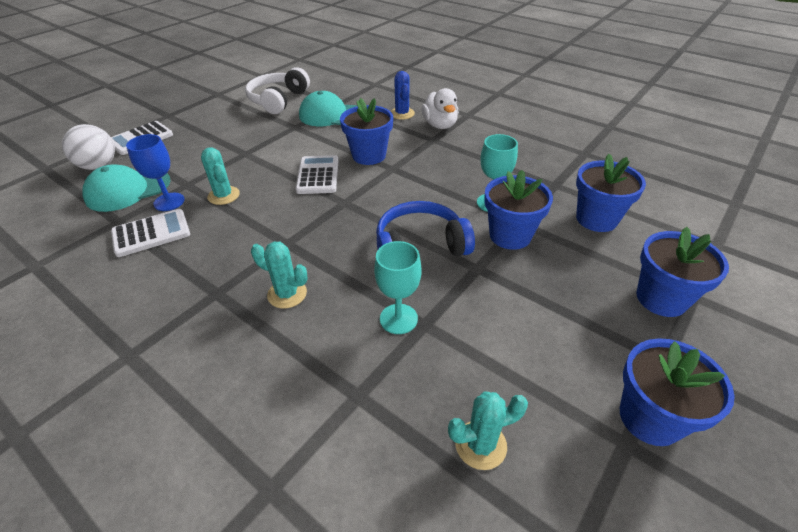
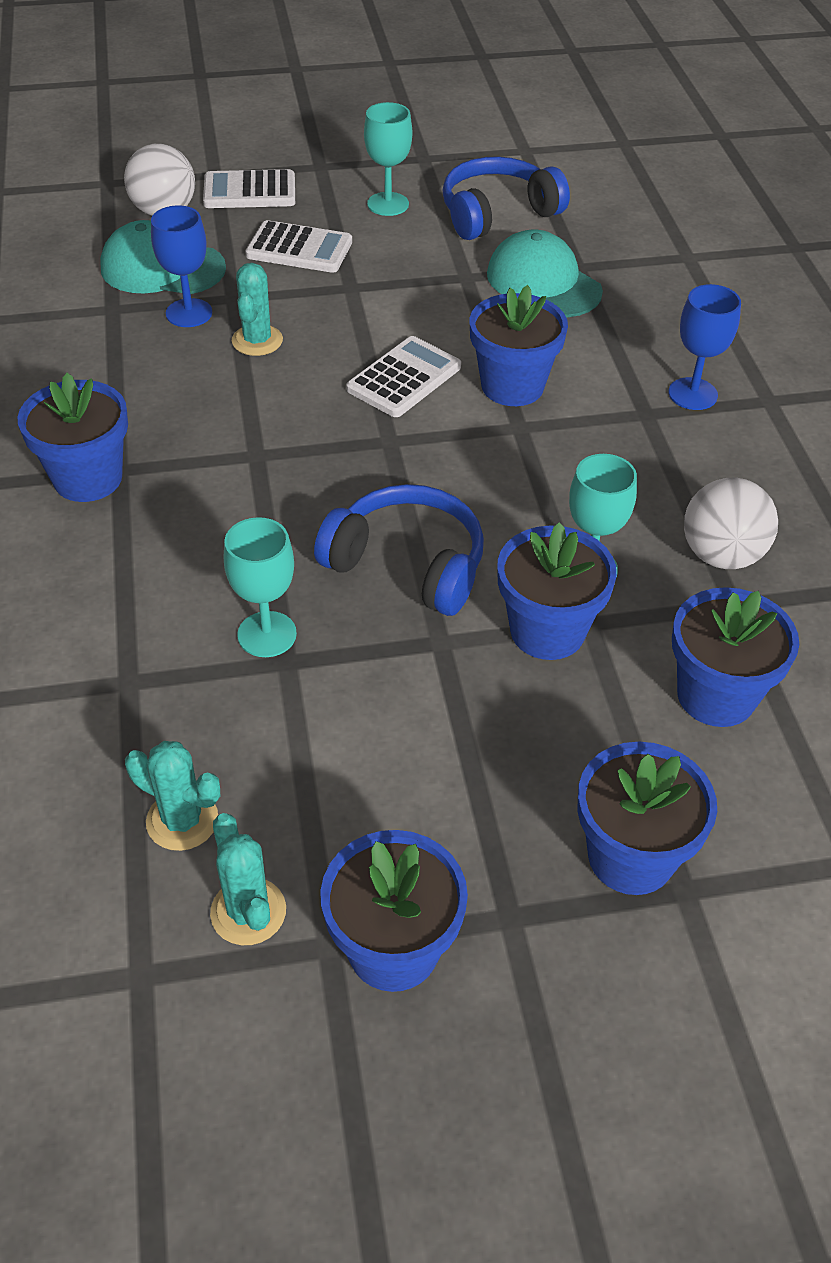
camera: 40 degrees right, 5 degrees up
white calculator [111,209,190,257] -> white calculator moved to [245,220,352,273]
white headphones [245,67,310,114] -> blue headphones [442,156,570,240]
turquoise cactus [251,242,308,308] -> turquoise cactus moved to [210,813,286,945]
blue cactus [391,71,415,120] -> none
white duck [421,88,459,129] -> blue goblet [668,284,741,410]
none -> blue flower pot [17,373,128,502]
none -> turquoise goblet [364,102,412,216]
none -> white ball [684,478,778,569]

